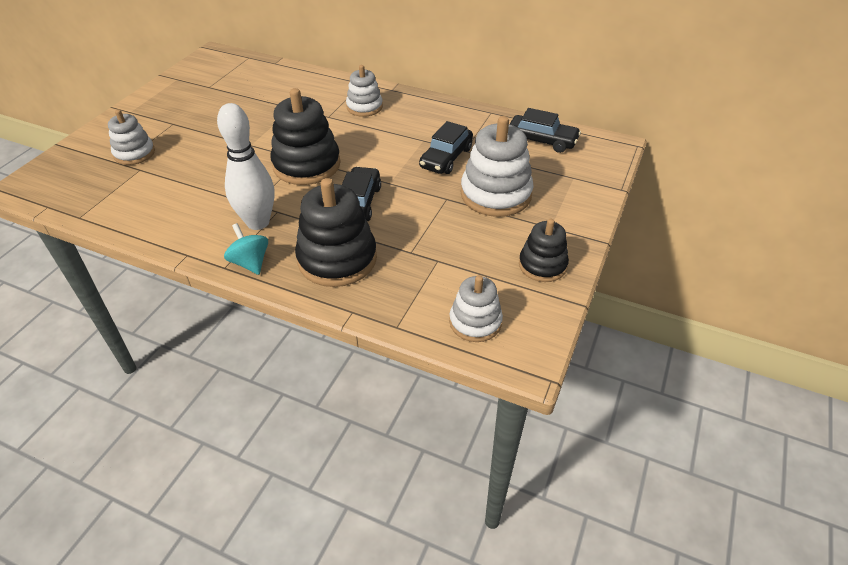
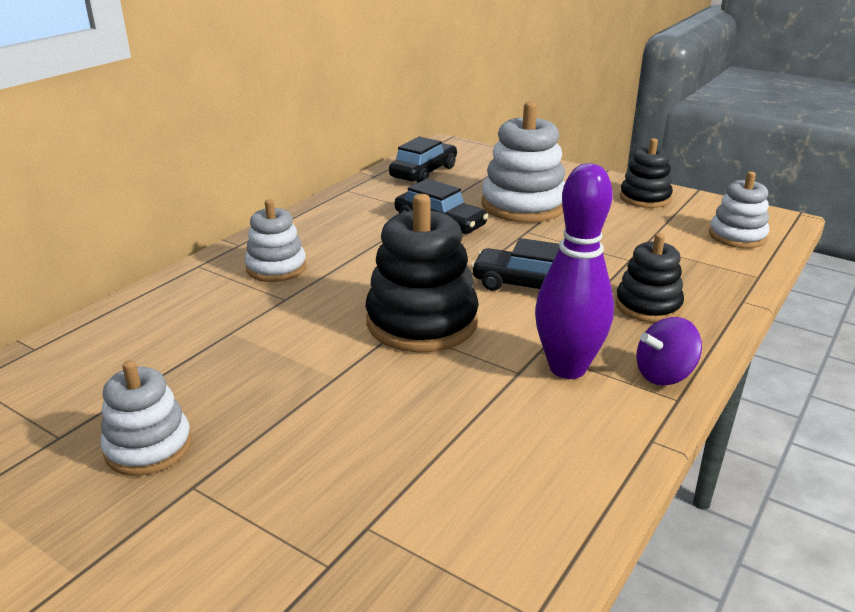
camera: 80 degrees left, 15 degrees down
white stacking toy [108,110,155,165] -> white stacking toy moved to [100,360,192,476]
white bowling pin [217,103,275,230] -> purple bowling pin [535,163,614,379]
turquoise spinning top [224,223,268,275] -> purple spinning top [637,317,702,385]
black stacking toy [295,178,377,287] -> black stacking toy [615,233,684,323], size x0.60

